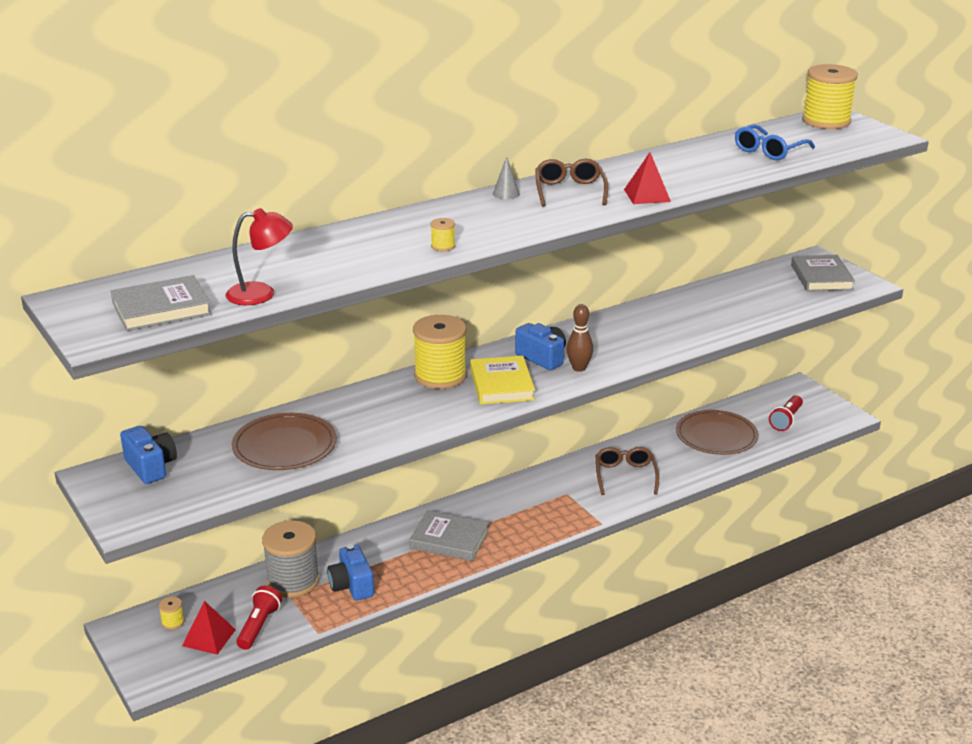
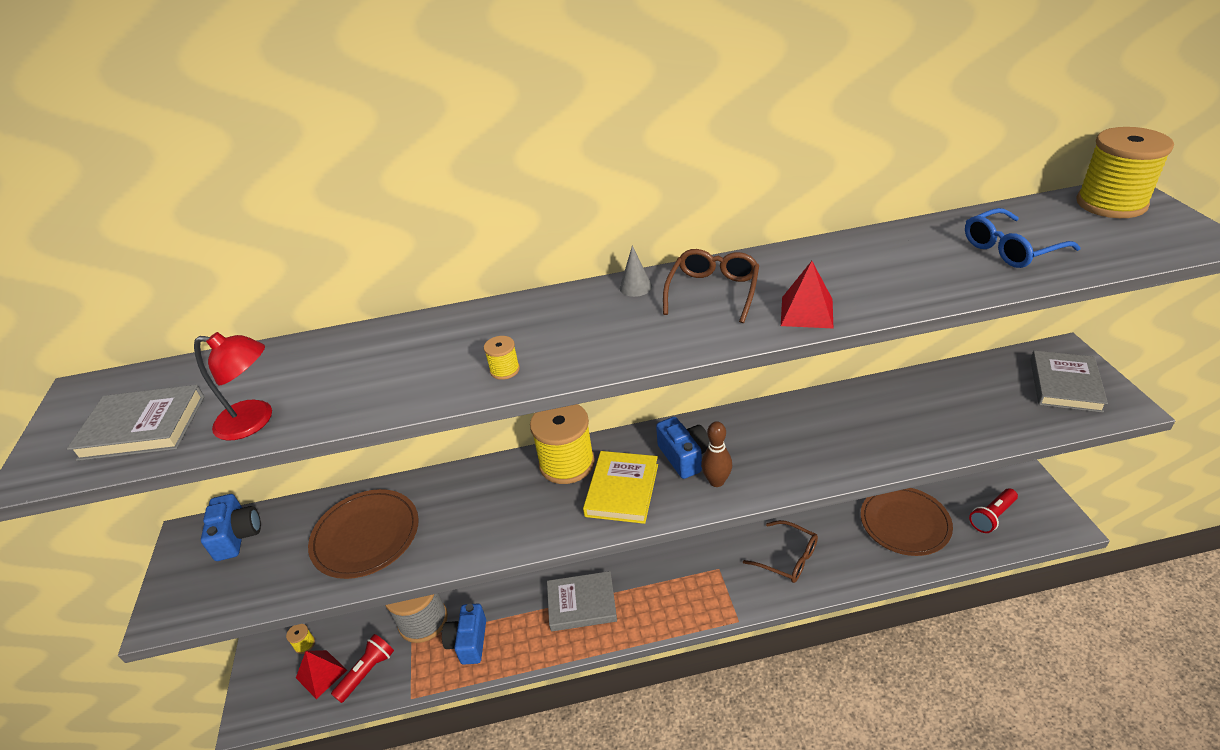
camera: 25 degrees right, 10 degrees up
grey book [409,510,489,561] -> grey book turned 45 degrees counterclockwise [547,571,617,631]
brown glasses [595,447,659,495] -> brown glasses turned 105 degrees clockwise [743,520,818,583]

